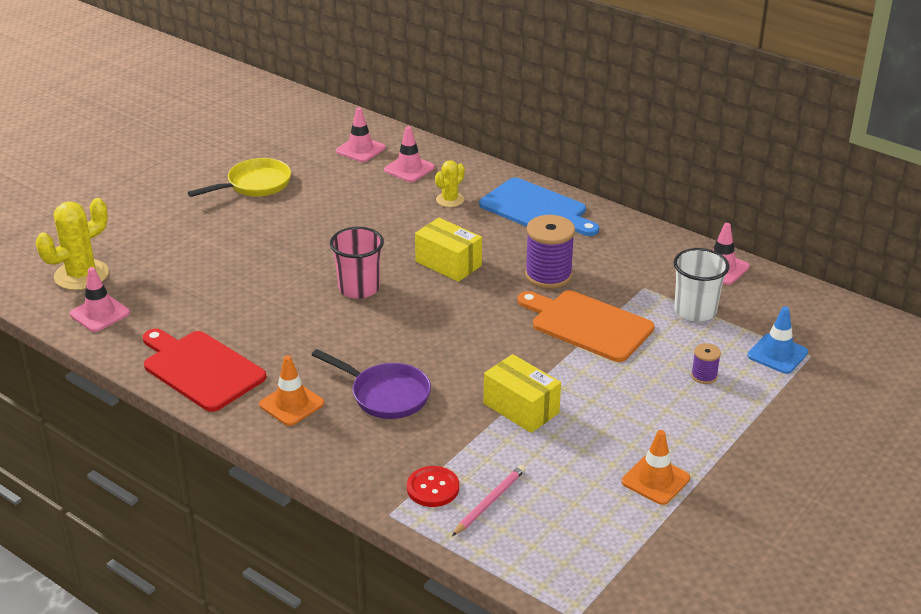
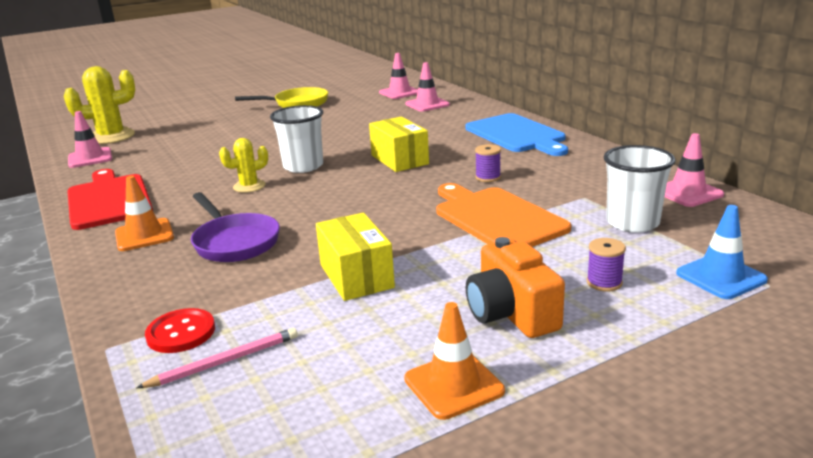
camera: 25 degrees right, 10 degrees down
pink cup [330,227,384,299] -> white cup [270,105,323,173]
yellow cactus [435,160,465,207] -> yellow cactus moved to [219,138,268,193]
purple spool [525,215,575,289] -> purple spool [475,144,501,182], size x0.50
none -> orange camera [466,237,565,338]

